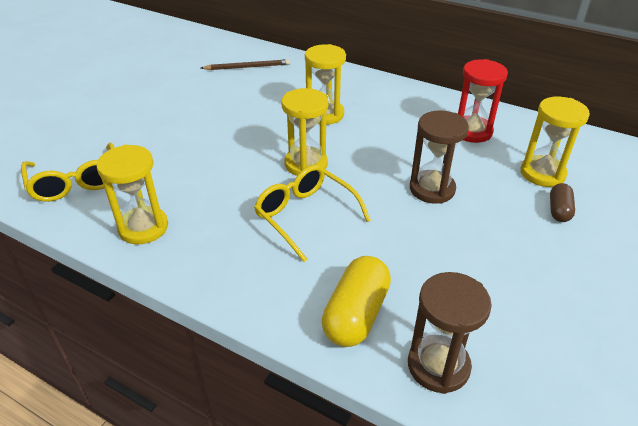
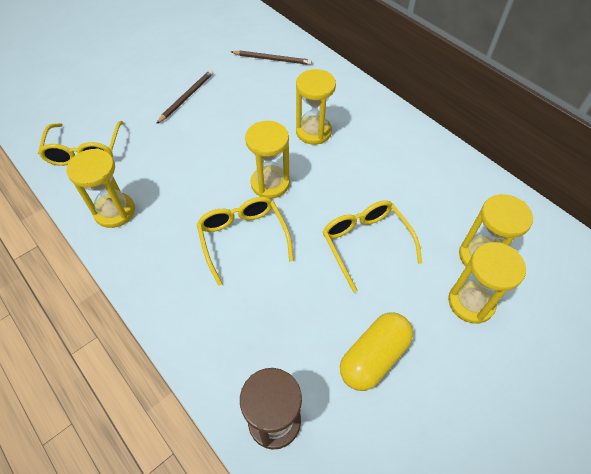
camera: 20 degrees right, 15 degrees up
yellow capsule [322,256,391,347] -> yellow capsule moved to [340,312,413,391]
brown hourglass [410,110,469,204] -> yellow glasses [323,200,422,292]
red hourglass [458,59,508,143] -> none
brown capsule [550,183,575,222] -> yellow hourglass [448,242,526,324]
none -> brown pencil [156,70,213,124]

